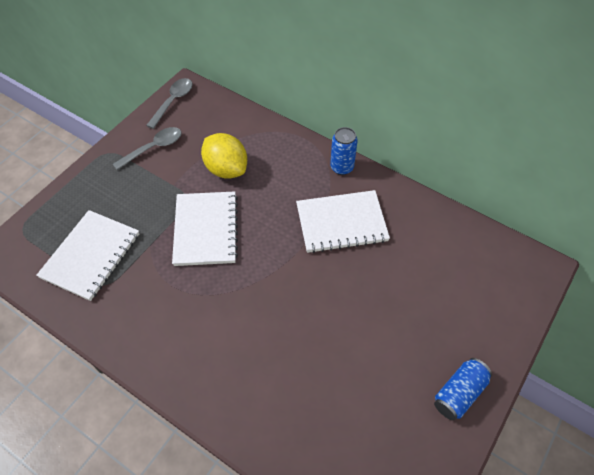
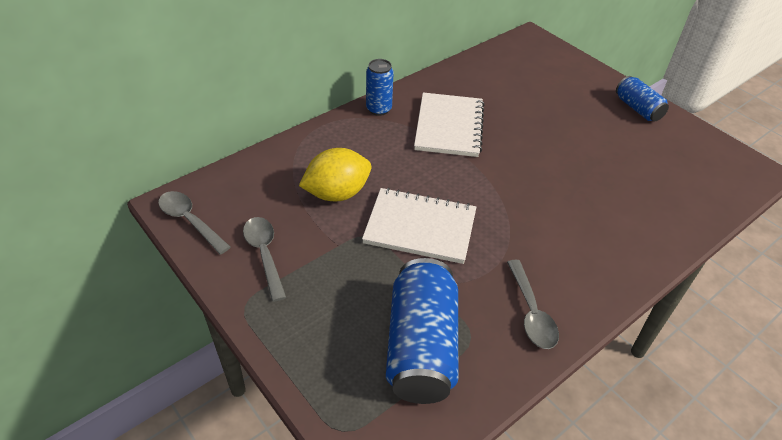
camera: 75 degrees left, 10 degrees down
white notebook [36,210,139,301] -> blue can [386,258,458,404]
none -> grey spoon [507,260,559,349]

